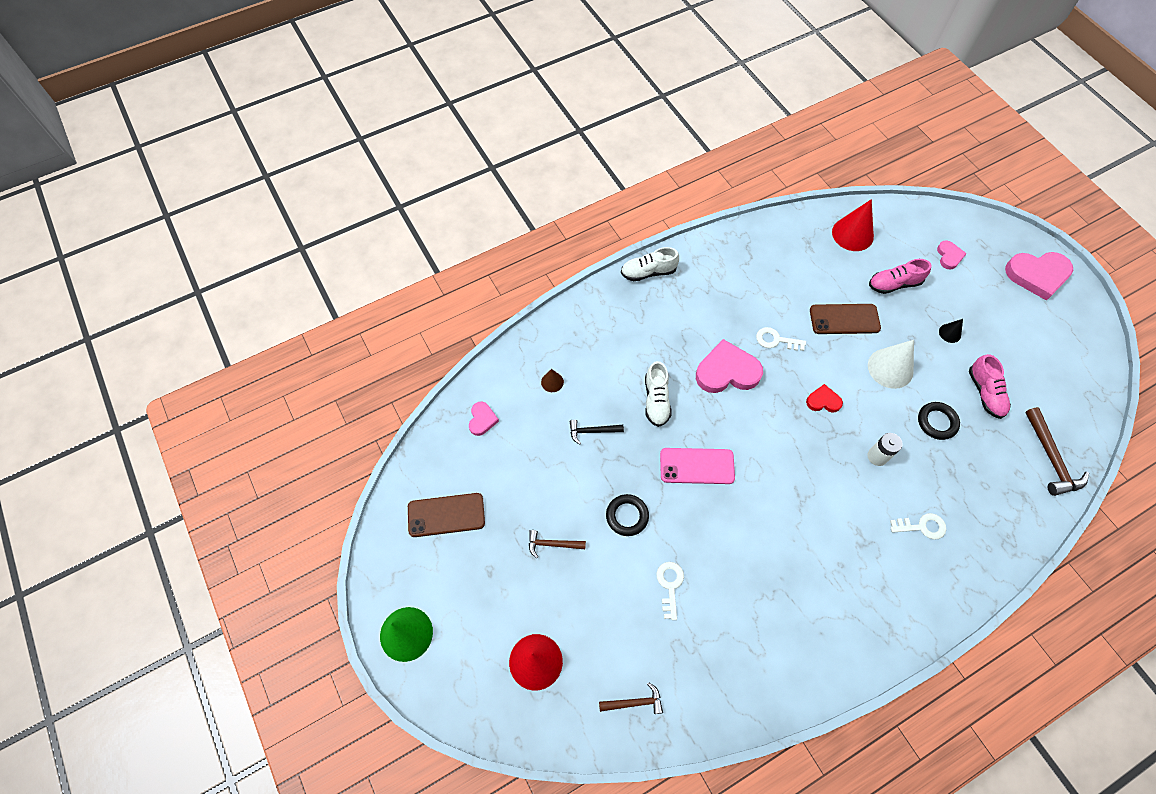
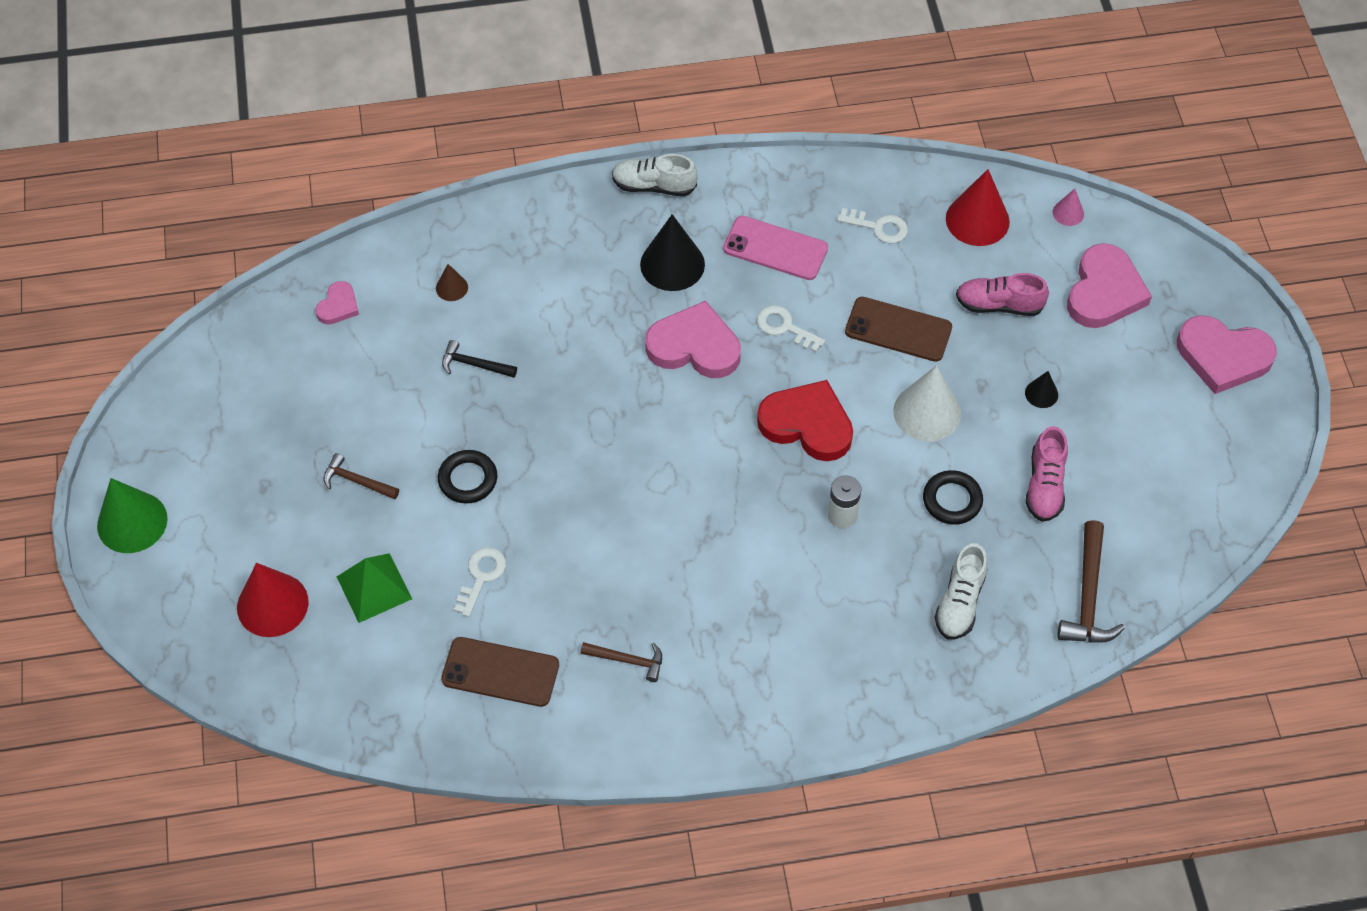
camera: 20 degrees right, 5 degrees down
brown phone [408,493,485,537] -> brown phone moved to [441,637,559,707]
brown hammer [599,682,663,714] -> brown hammer moved to [580,642,662,682]
white shoe [645,361,672,427] -> white shoe moved to [934,543,988,639]
pink phone [660,448,735,484] -> pink phone moved to [723,216,828,280]
red heart [806,384,843,413] -> red heart [757,380,853,461], size x1.94
white key [890,513,946,540] -> white key moved to [837,208,908,244]
pink heart [937,241,967,270] -> pink heart [1067,243,1152,328], size x1.94
none -> green pyramid [337,553,412,623]
none -> black cone [640,214,705,291]
none -> pink cone [1053,189,1084,226]

